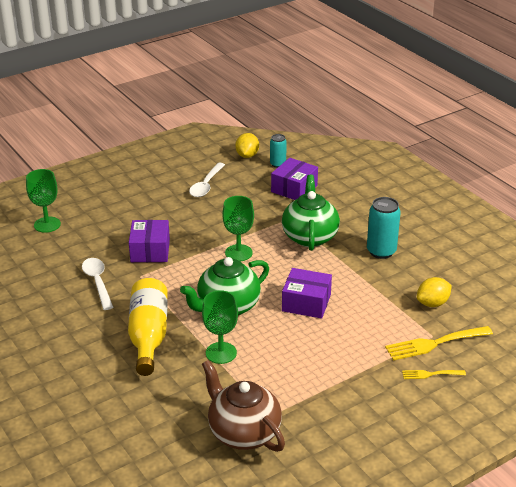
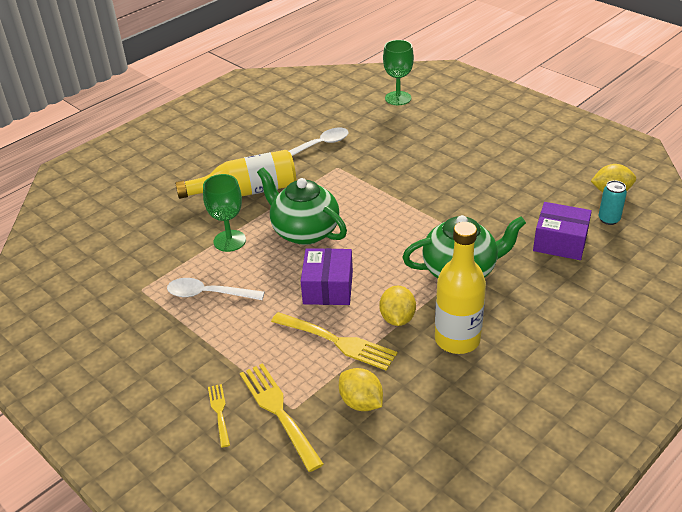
camera: 80 degrees right, 5 degrees up
purple box [129,220,170,262] -> none
white spoon [189,163,225,197] -> white spoon moved to [167,278,265,300]
brown teapot [202,360,285,452] -> none
green goblet [222,196,254,261] -> none
turquoise can [367,197,401,259] -> yellow bottle [435,222,486,354]
none -> yellow fork [271,312,397,371]
none -> yellow lemon [379,286,416,326]

